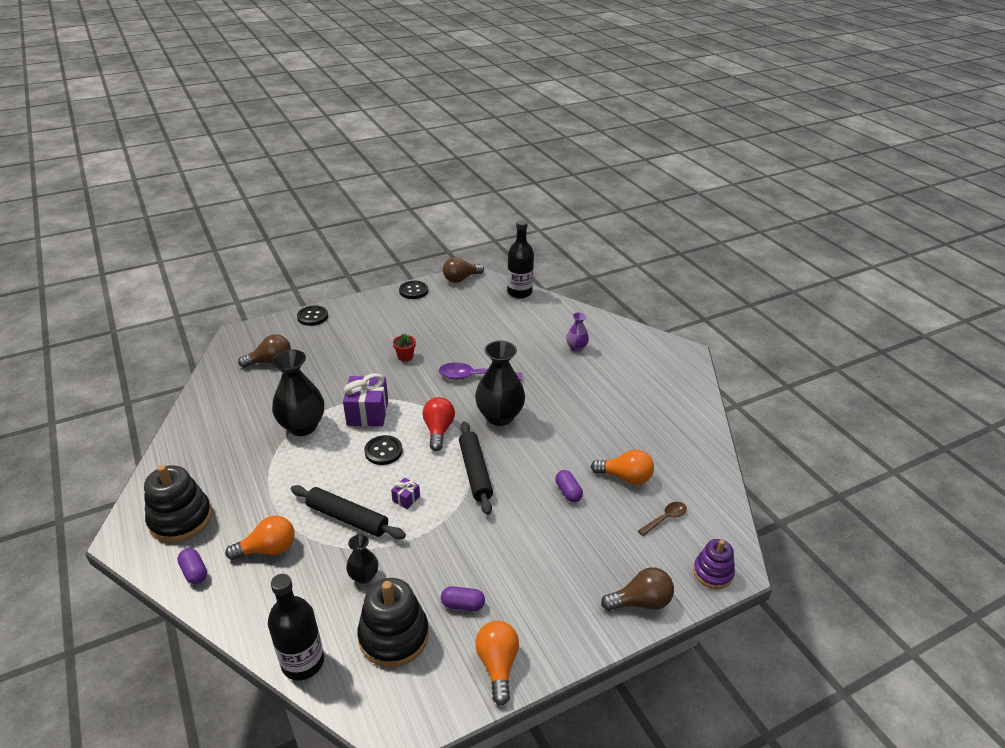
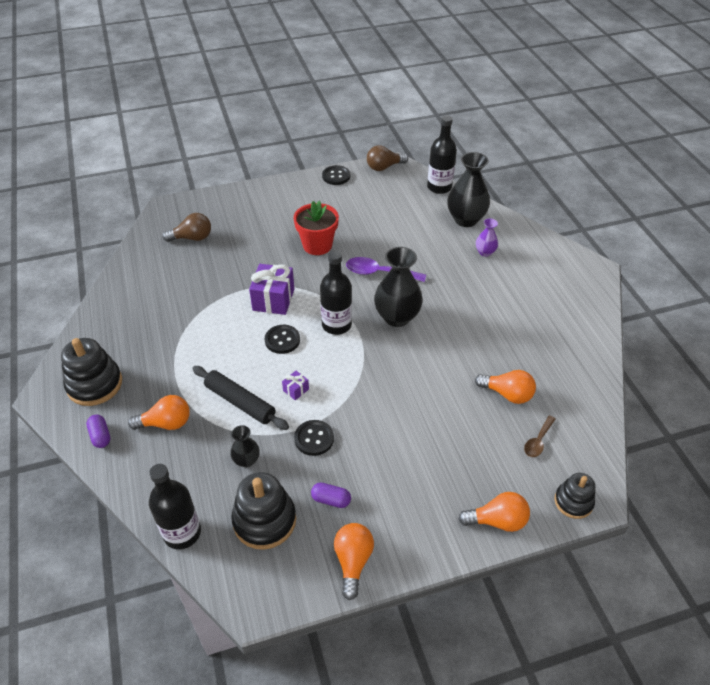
camera: 10 degrees right, 10 degrees up
black vase [272,349,324,436] -> black vase moved to [447,152,490,227]
black button [297,305,328,326] -> black button moved to [294,420,334,456]
red flower pot [393,334,416,362] -> red flower pot [293,201,339,255], size x1.99
red light bulb [423,397,455,451] -> black bottle [320,251,352,335]
black rolling pin [459,421,493,515] -> none
purple capsule [555,470,583,502] -> none
brown light bulb [601,567,674,611] -> orange light bulb [459,492,530,532]
brown spoon [638,502,687,536] -> brown spoon turned 150 degrees clockwise [524,415,556,457]
purple stacking toy [693,539,735,589] -> black stacking toy [555,473,595,519]

